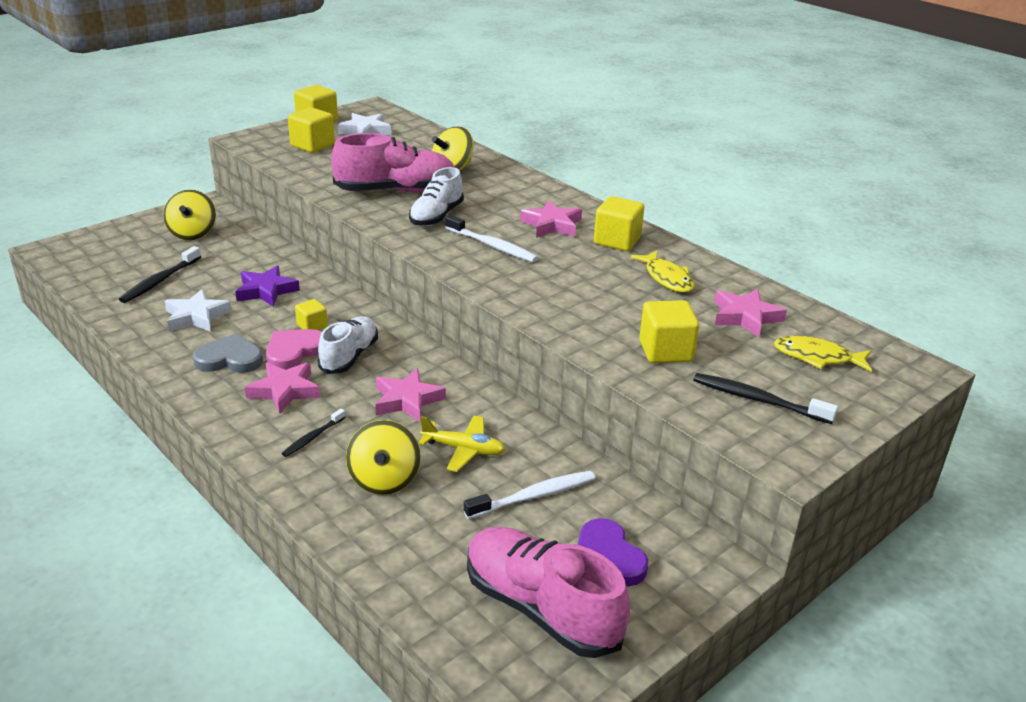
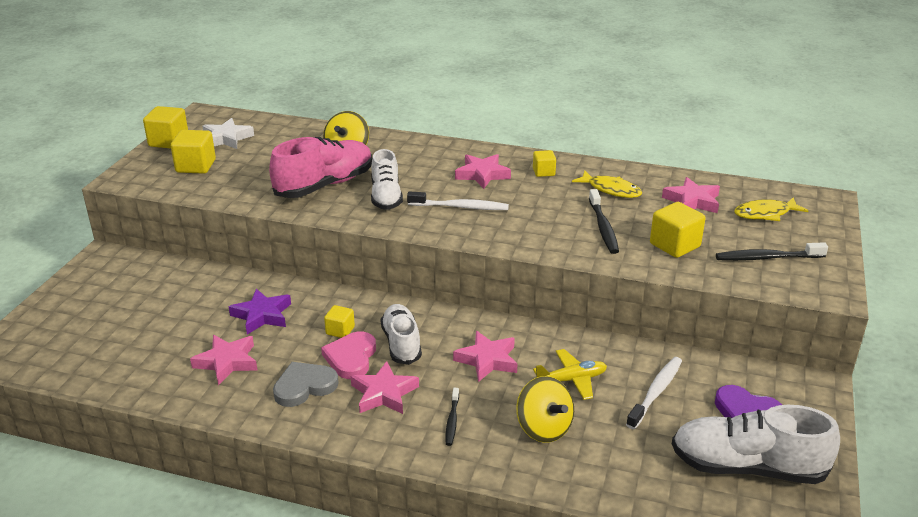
camera: 30 degrees left, 0 degrees up
black toothbrush [119,246,201,303] -> black toothbrush moved to [589,189,619,254]
yellow spinning top [163,189,216,241] -> none
white star [165,289,232,332] -> pink star [190,335,257,385]
pink shoe [467,527,630,658] -> white shoe [672,405,840,484]
yellow cube [594,196,644,251] -> yellow cube [533,150,556,177], size x0.60

